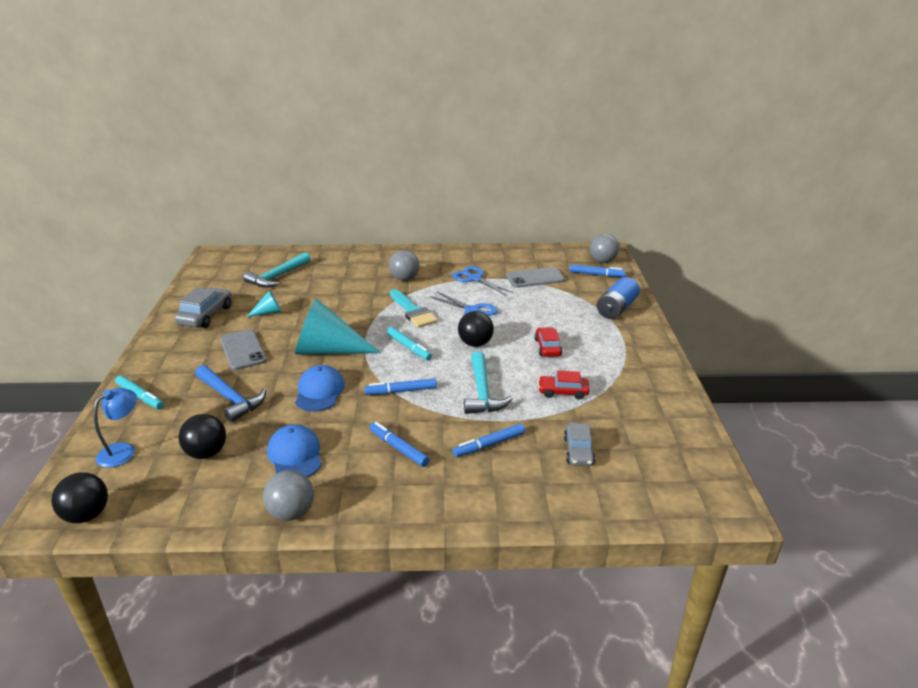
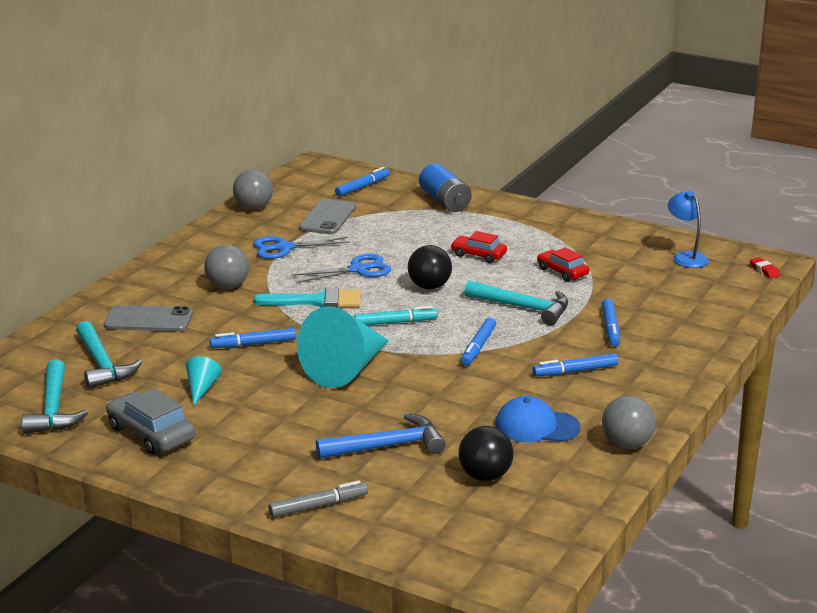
camera: 60 degrees left, 5 degrees down
black ball [51,472,108,523] -> none
blue lamp [94,388,137,468] -> blue lamp moved to [668,191,709,268]
turquoise marker [115,375,164,409] -> grey marker [268,480,368,518]
grey phone [220,329,267,370] -> grey phone moved to [104,305,193,332]
blue cap [295,365,345,412] -> none
red car [538,371,590,400] -> red car turned 105 degrees clockwise [537,247,589,282]
grey car [564,423,595,466] -> none
grey ball [590,234,619,263] -> grey ball moved to [233,170,273,210]
none -> turquoise hammer [22,359,88,434]
none -> blue marker [210,328,296,348]
none -> red eraser [750,257,780,278]

